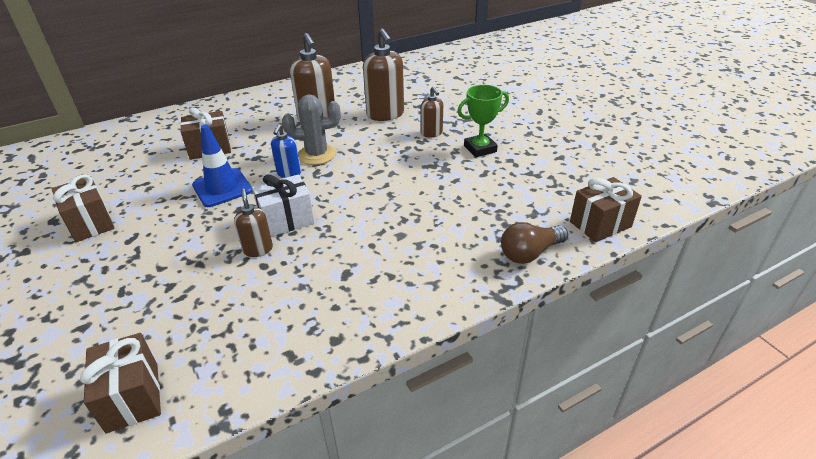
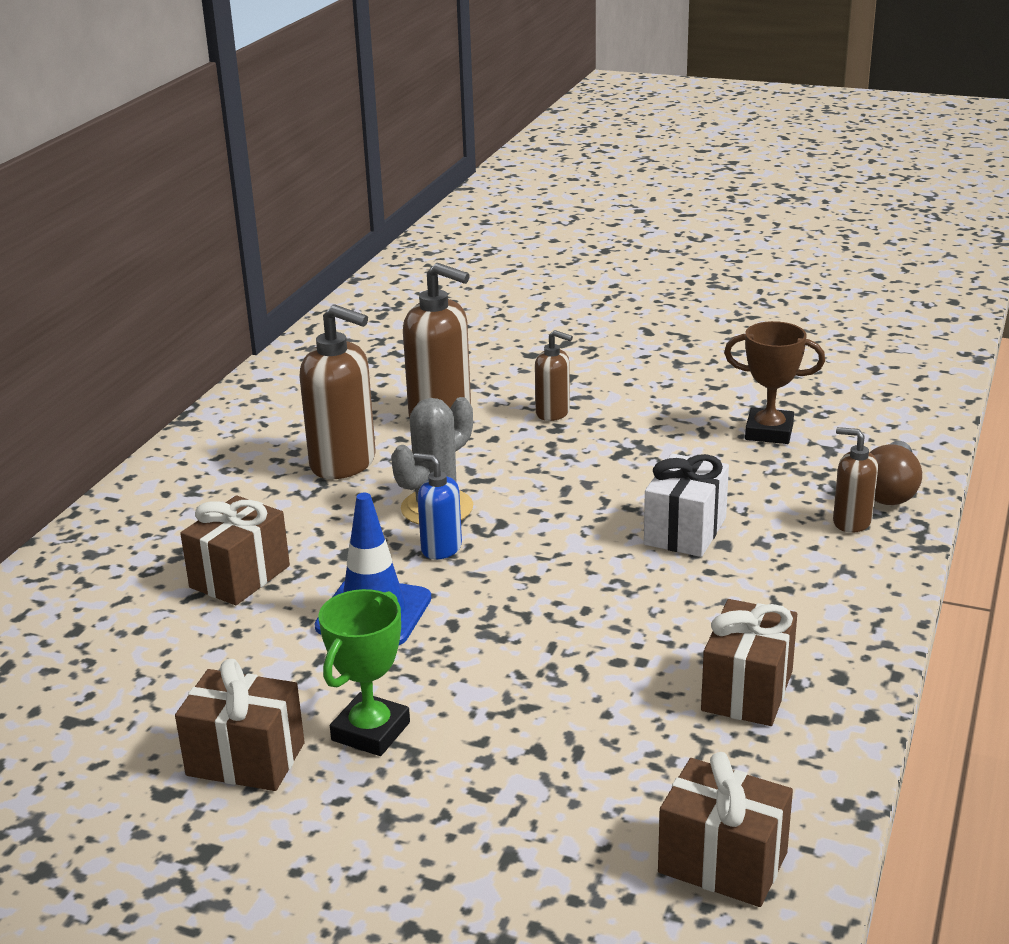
camera: 40 degrees left, 10 degrees down
brown soap dispenser [234,189,273,257] -> brown soap dispenser moved to [833,427,878,533]
white gift [252,174,315,237] -> white gift moved to [644,453,729,557]
blue soap dispenser [271,124,301,178] -> blue soap dispenser turned 150 degrees clockwise [413,453,462,559]
green trophy [457,85,509,157] -> green trophy moved to [319,589,410,756]
brown gift [570,177,642,242] -> brown gift moved to [701,599,797,726]
none -> brown trophy [724,321,825,444]

